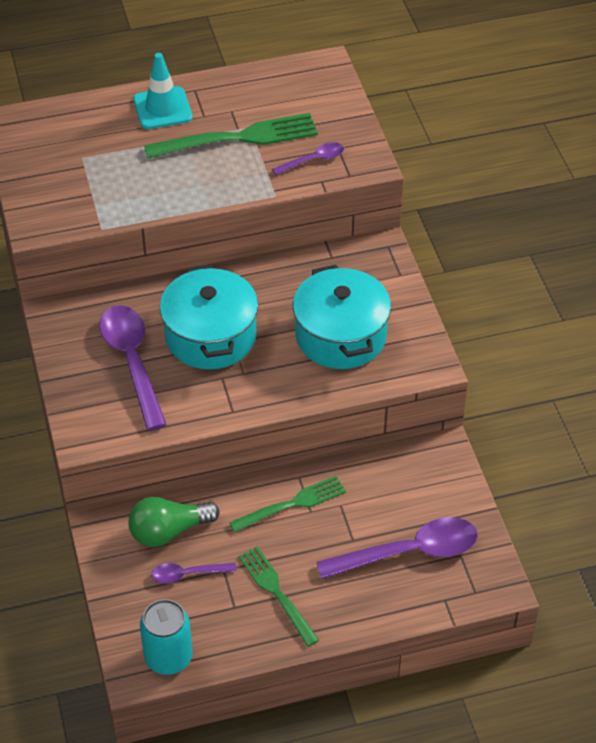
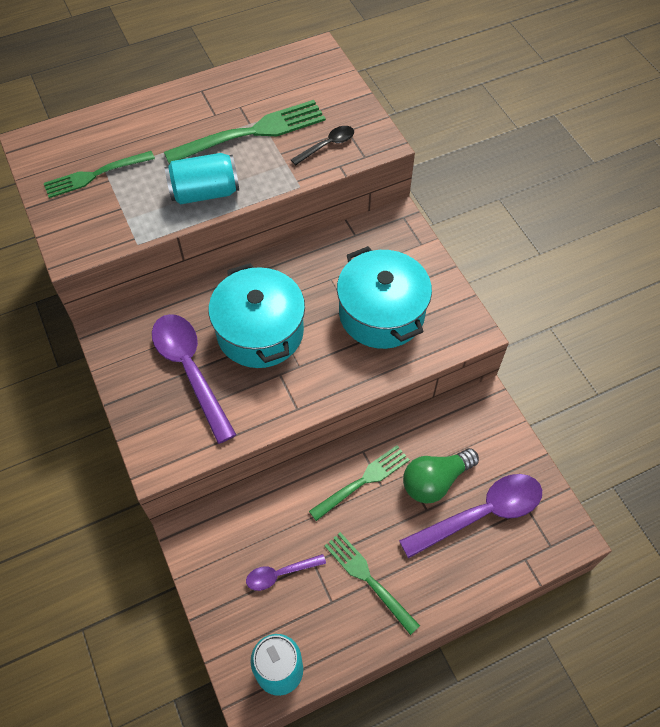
camera: 10 degrees left, 10 degrees up
green light bulb [128,497,220,547] -> green light bulb moved to [403,448,479,503]
turquoise traffic cone [133,53,193,129] -> none
purple spoon [272,142,344,175] -> black spoon [291,126,354,166]
none -> green fork [44,151,155,198]
none -> turquoise can [165,153,239,205]

